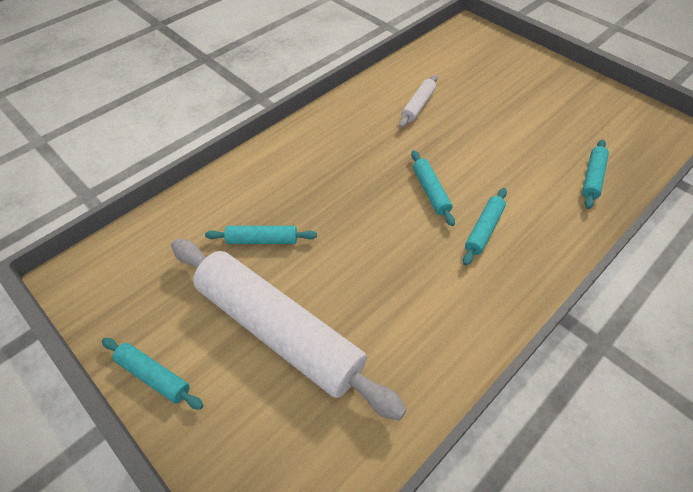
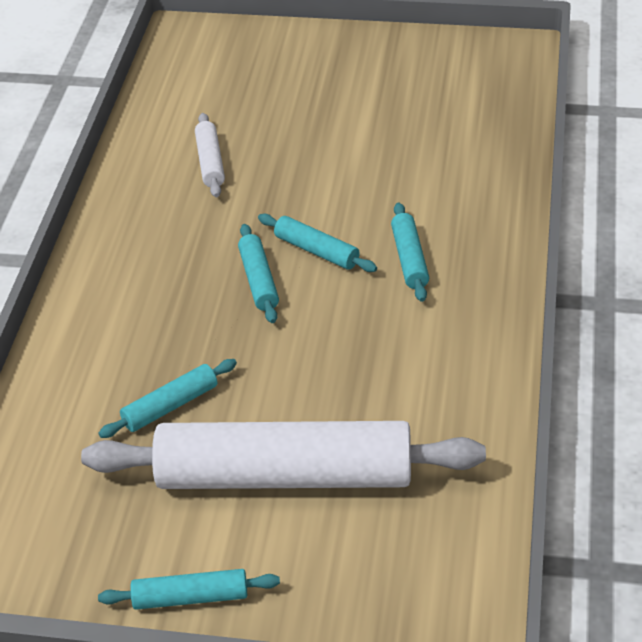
camera: 35 degrees left, 10 degrees down
turquoise rolling pin [582,139,609,209] -> turquoise rolling pin moved to [238,224,279,323]

